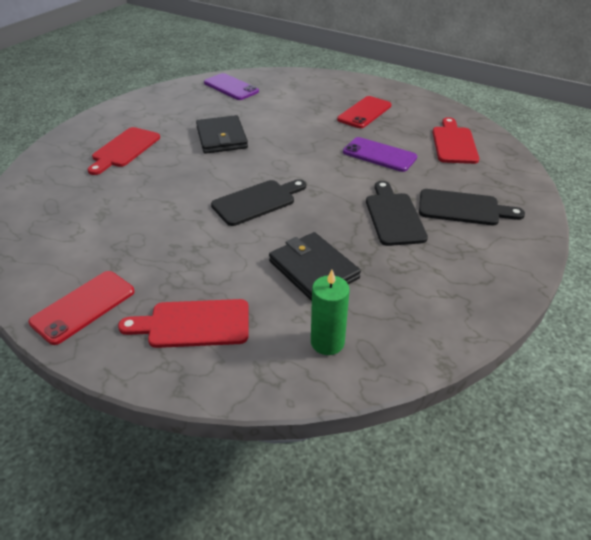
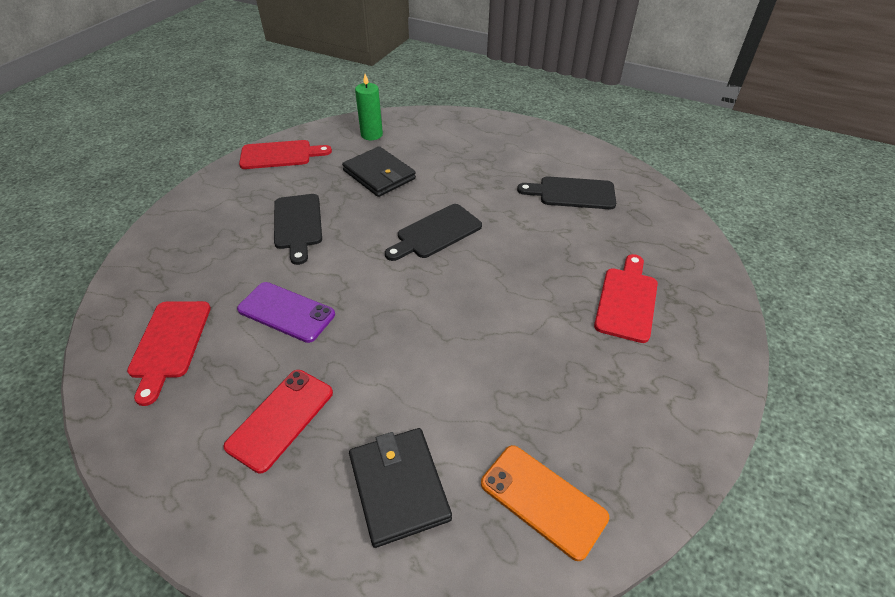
camera: 175 degrees right, 5 degrees up
red phone [28,271,135,345] -> none
red cutting board [118,299,249,348] -> red cutting board moved to [239,140,332,169]
black wallet [196,115,248,154] -> black wallet moved to [349,428,452,548]
purple phone [204,73,259,100] -> orange phone [481,445,609,561]
black cutting board [419,189,525,225] -> black cutting board moved to [517,176,616,209]

